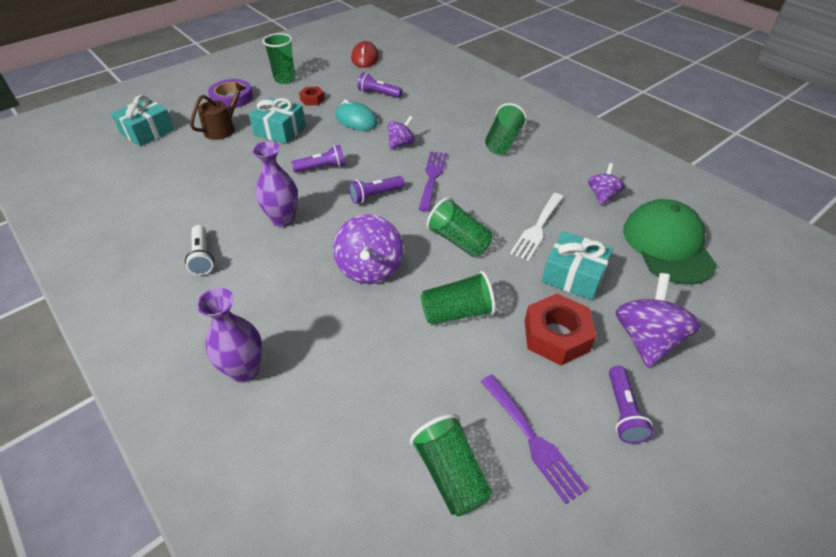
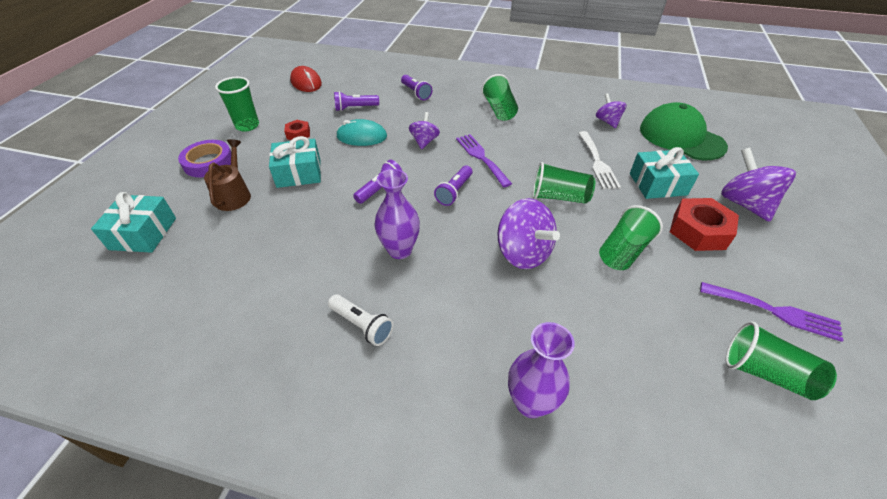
camera: 35 degrees left, 0 degrees up
purple flashlight [609,366,653,444] -> purple flashlight moved to [401,75,432,100]

